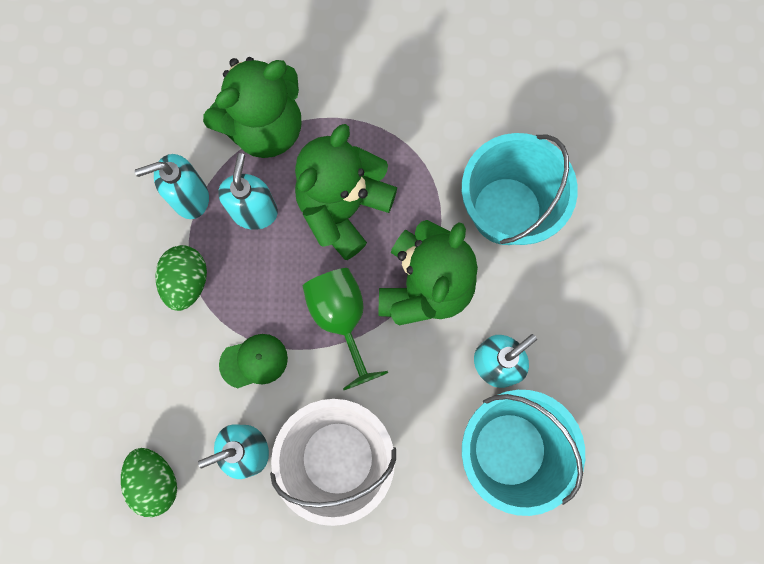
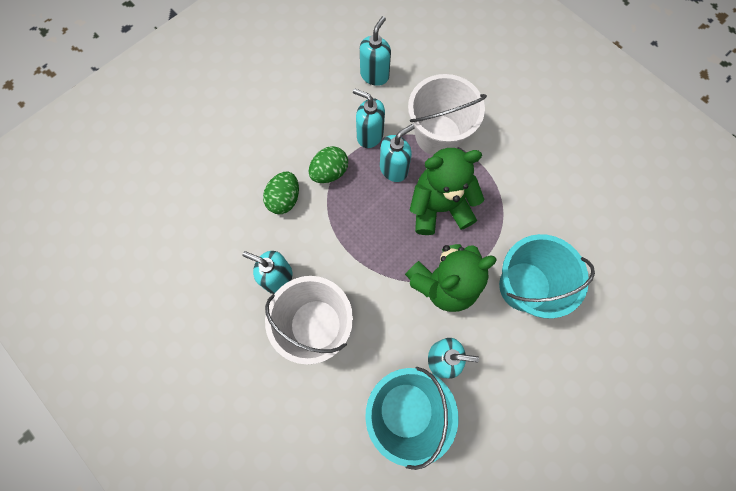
camera: 45 degrees right, 5 degrees down
green egg [121,448,177,517] -> green egg moved to [263,172,299,214]
green teddy bear [203,57,301,158] -> white bucket [408,74,487,155]
green cap [219,334,288,388] -> none
green goblet [303,268,388,390] -> none
none -> turquoise soap dispenser [360,16,391,86]

